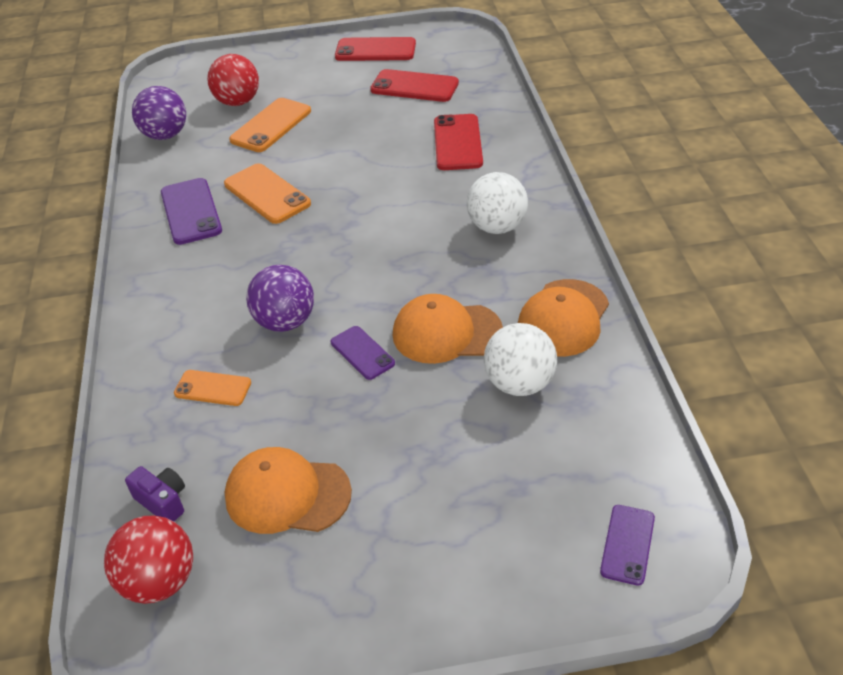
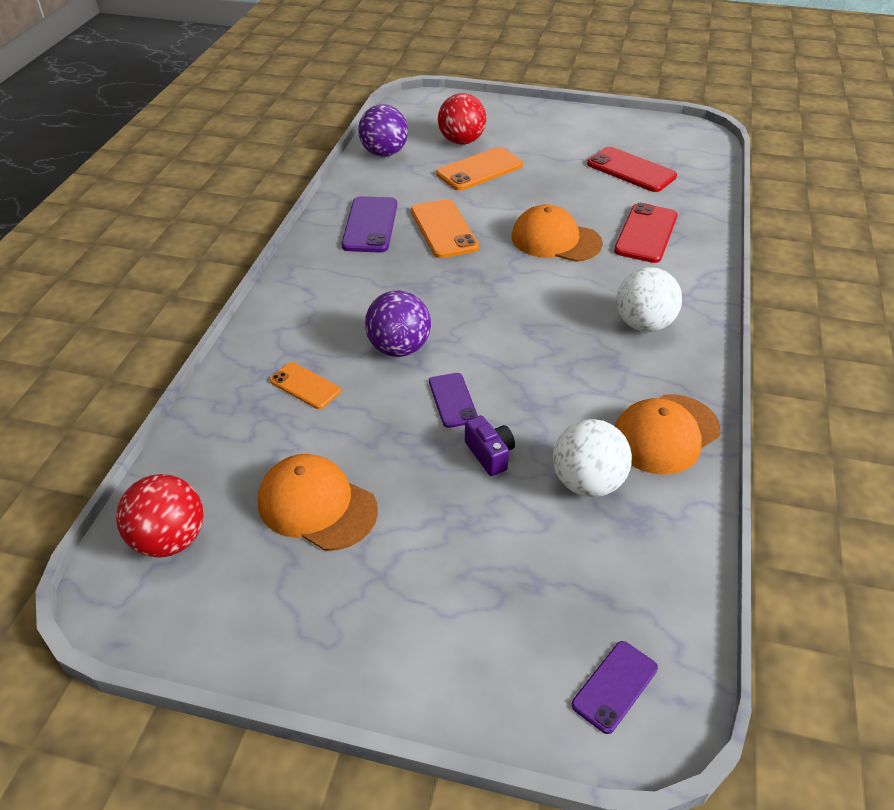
camera: 20 degrees right, 0 degrees up
purple camera [125,466,185,521] -> purple camera moved to [465,416,515,476]
red phone [335,37,416,61] -> none
orange cap [393,294,503,364] -> orange cap moved to [511,204,603,262]

